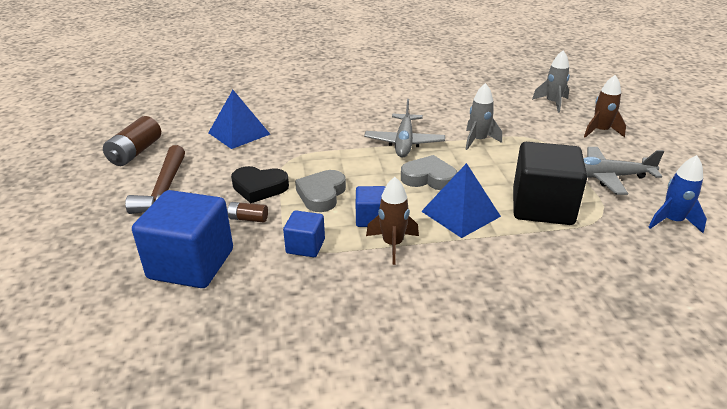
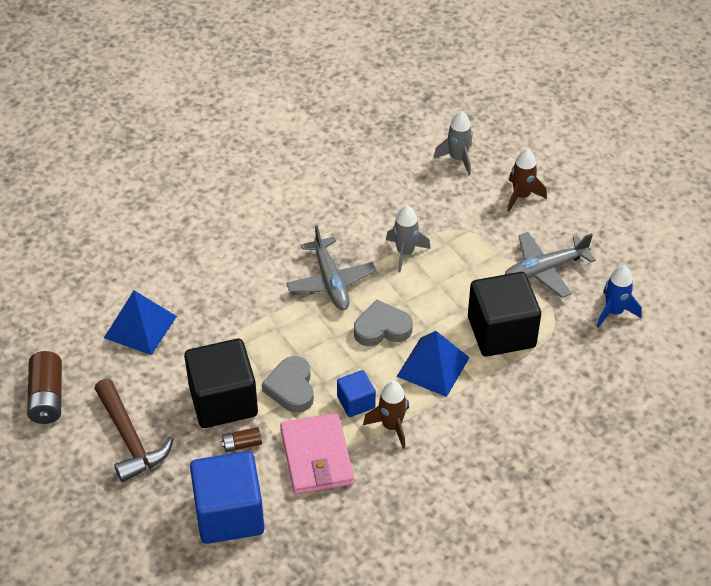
camera: 25 degrees left, 15 degrees up
black heart [231,166,289,203] -> black cube [184,339,258,428]
blue cube [283,210,325,257] -> pink wallet [280,413,354,494]

